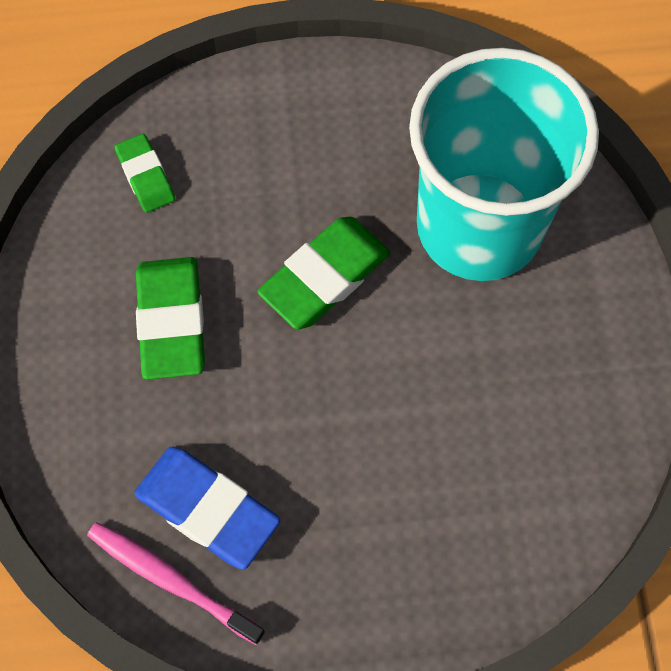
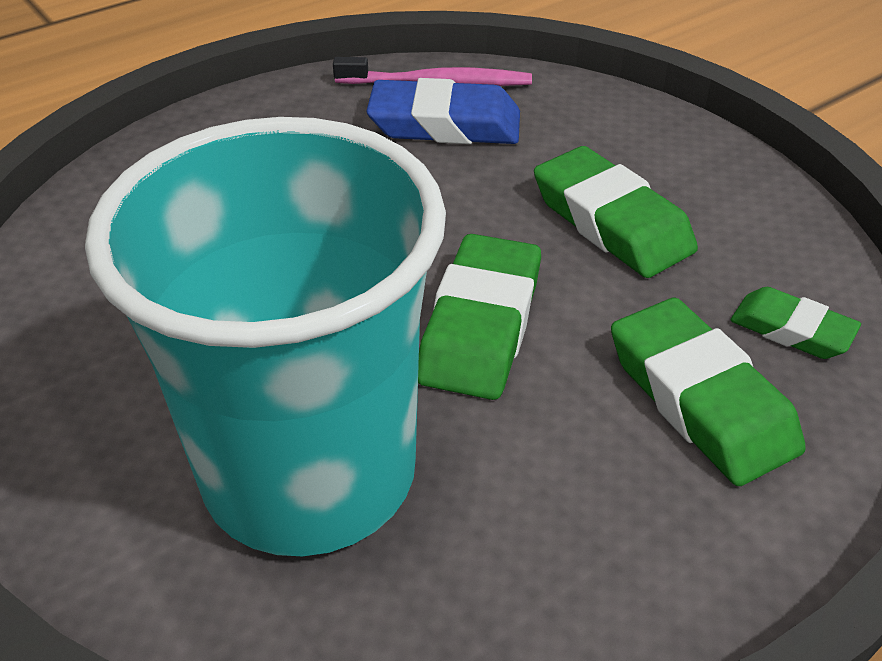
camera: 150 degrees right, 25 degrees down
none -> green eraser [611,298,806,486]

